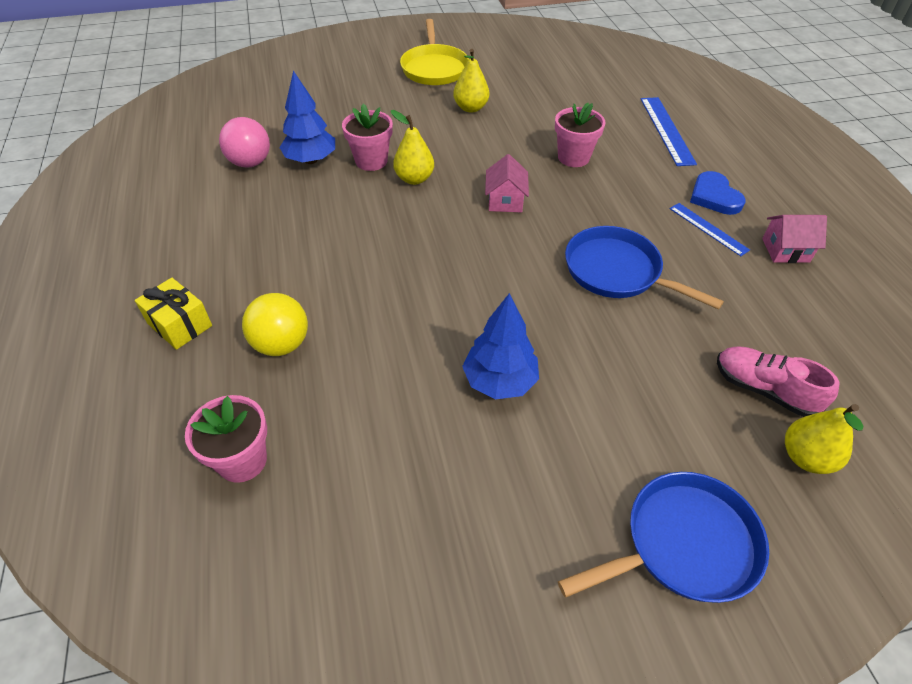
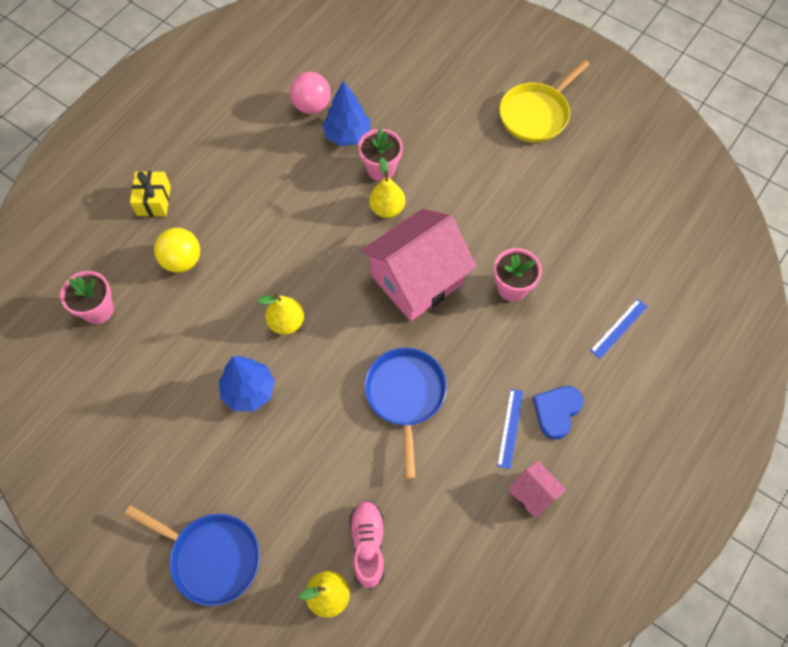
camera: 50 degrees right, 15 degrees up
yellow pear [453,49,489,113] -> yellow pear moved to [258,294,304,335]
pink house [485,154,529,212] -> pink house [360,209,477,321], size x2.22
blue ruler [641,97,697,166] -> blue ruler [590,299,648,359], size x0.64

